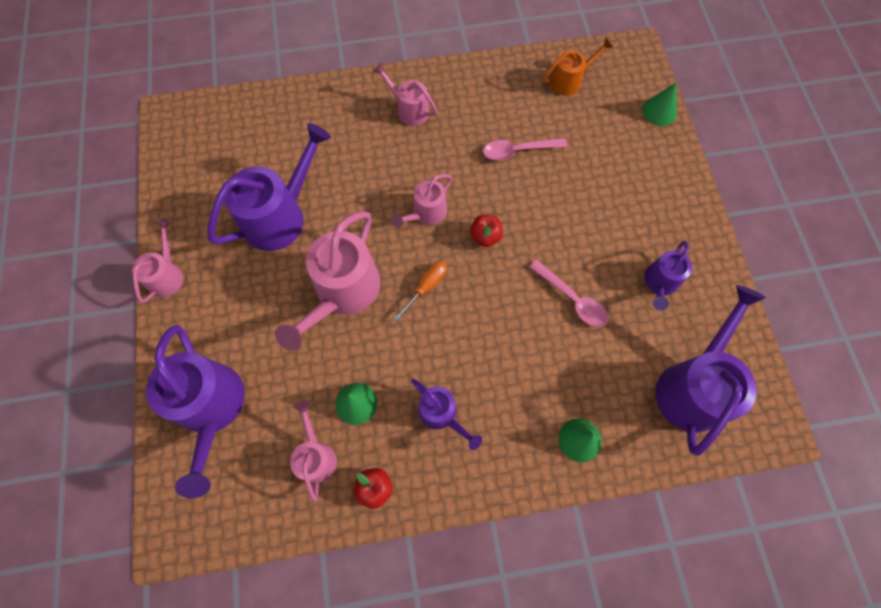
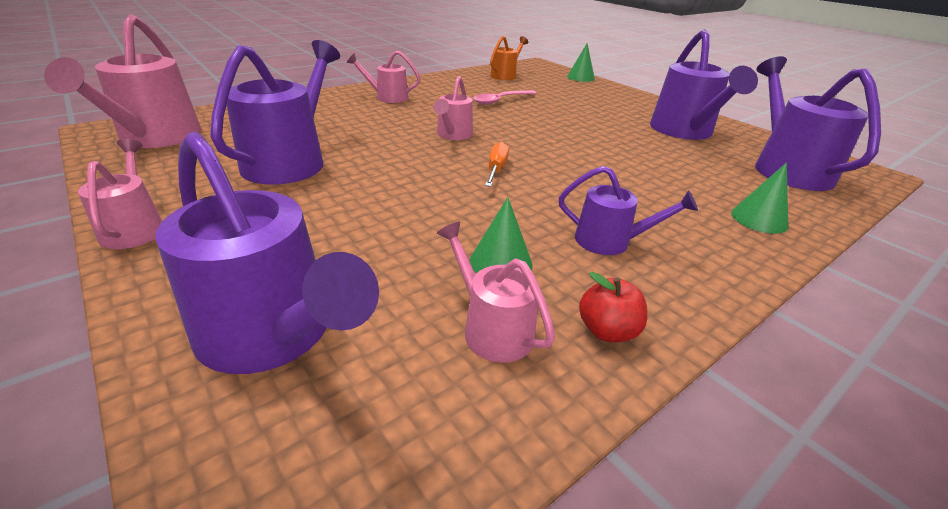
camera: 30 degrees left, 35 degrees down
pink watering can [275,211,381,351] -> pink watering can moved to [44,14,202,148]
red apple [470,215,503,247] -> none
pink spoon [530,260,608,327] -> none
purple watering can [644,241,692,310] -> purple watering can [650,29,758,140], size x1.82

